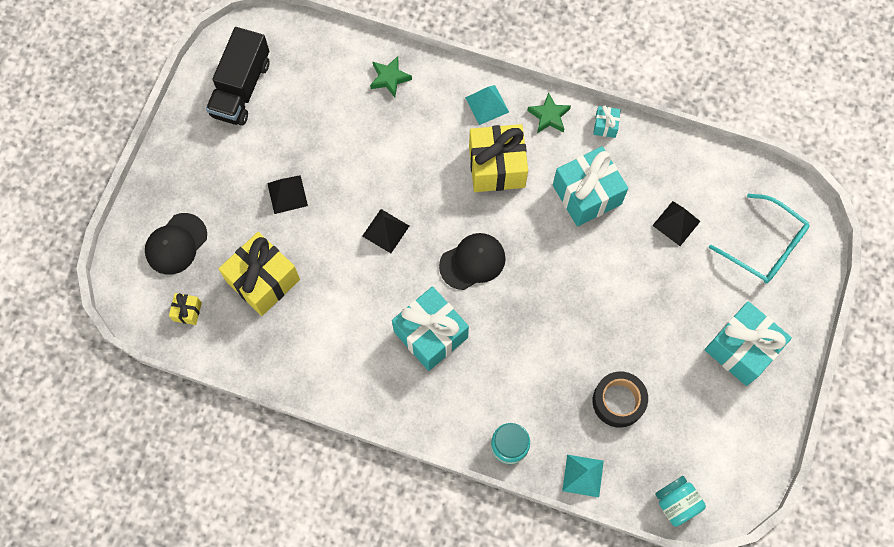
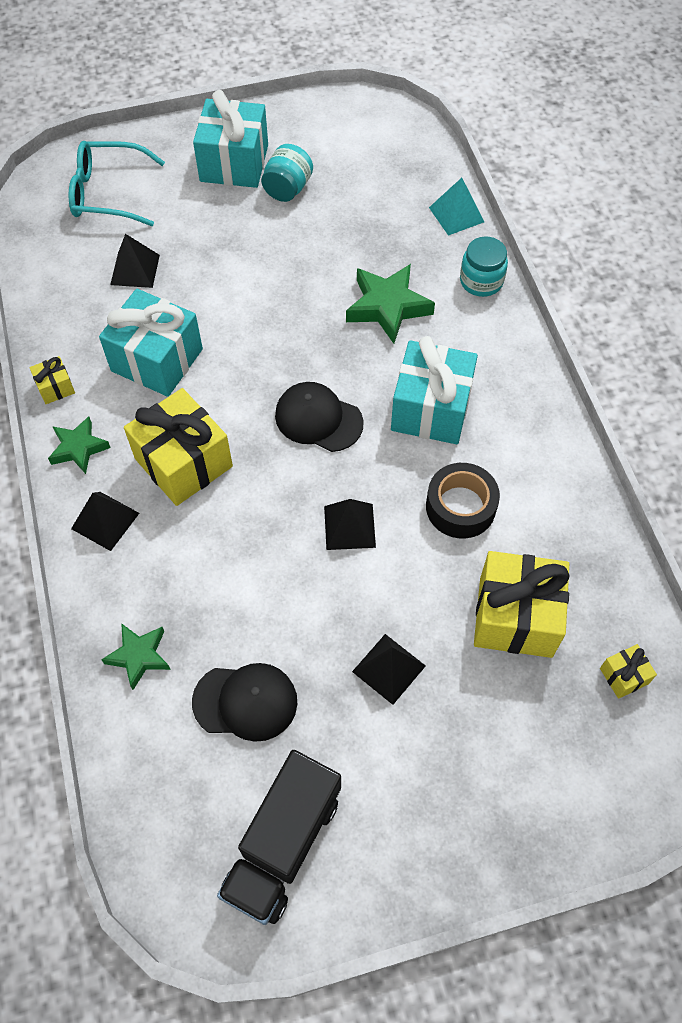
camera: 125 degrees left, 10 degrees down
black cap [145,213,207,275] -> black cap moved to [192,663,297,742]
black truck [206,27,270,126] -> black truck turned 135 degrees clockwise [217,750,341,925]
turquoise pyramid [465,85,509,125] -> black pyramid [71,492,139,551]
turquoise gift [593,106,621,138] -> yellow gift [29,356,75,404]
black tape [593,371,648,428] -> black tape moved to [426,463,500,538]
turquoise jar [655,476,706,527] -> turquoise jar moved to [261,144,313,202]
turquoise glasses [709,193,810,283] -> turquoise glasses turned 90 degrees counterclockwise [69,141,165,226]
none -> green star [346,264,435,344]

